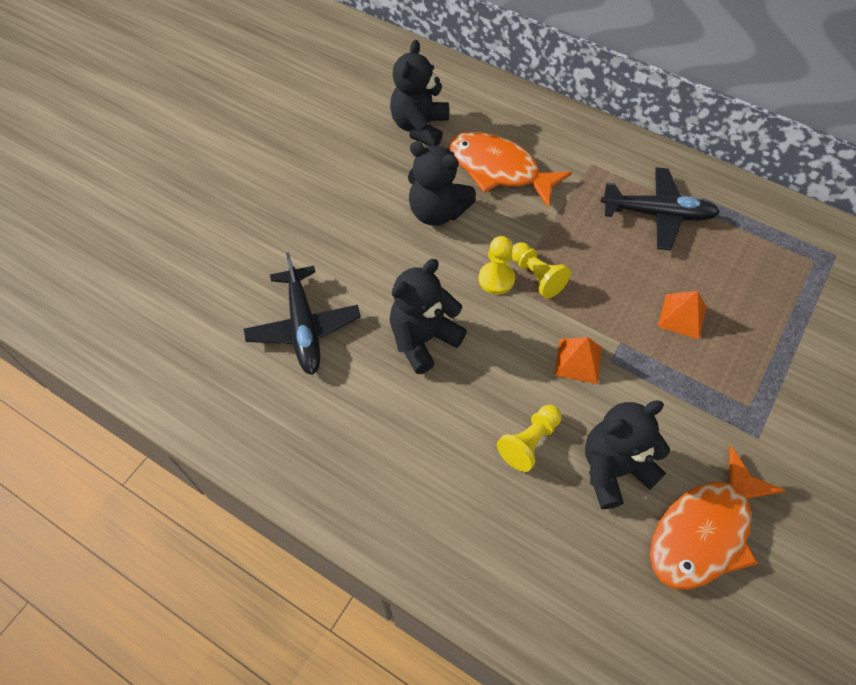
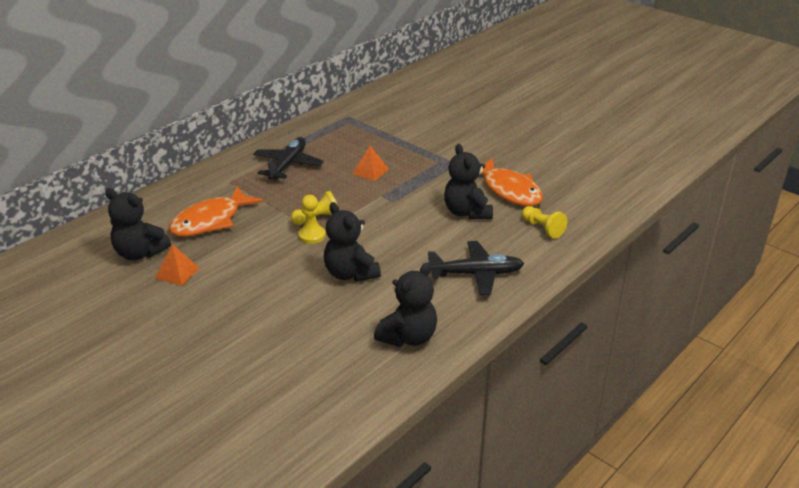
camera: 80 degrees left, 25 degrees down
black plane [244,252,361,375] -> black plane moved to [428,241,524,295]
black teddy bear [408,142,476,226] -> black teddy bear moved to [374,262,437,347]
yellow pawn [497,405,562,472] -> yellow pawn moved to [522,206,567,239]
orange pyramid [554,337,602,384] -> orange pyramid moved to [155,244,199,286]

